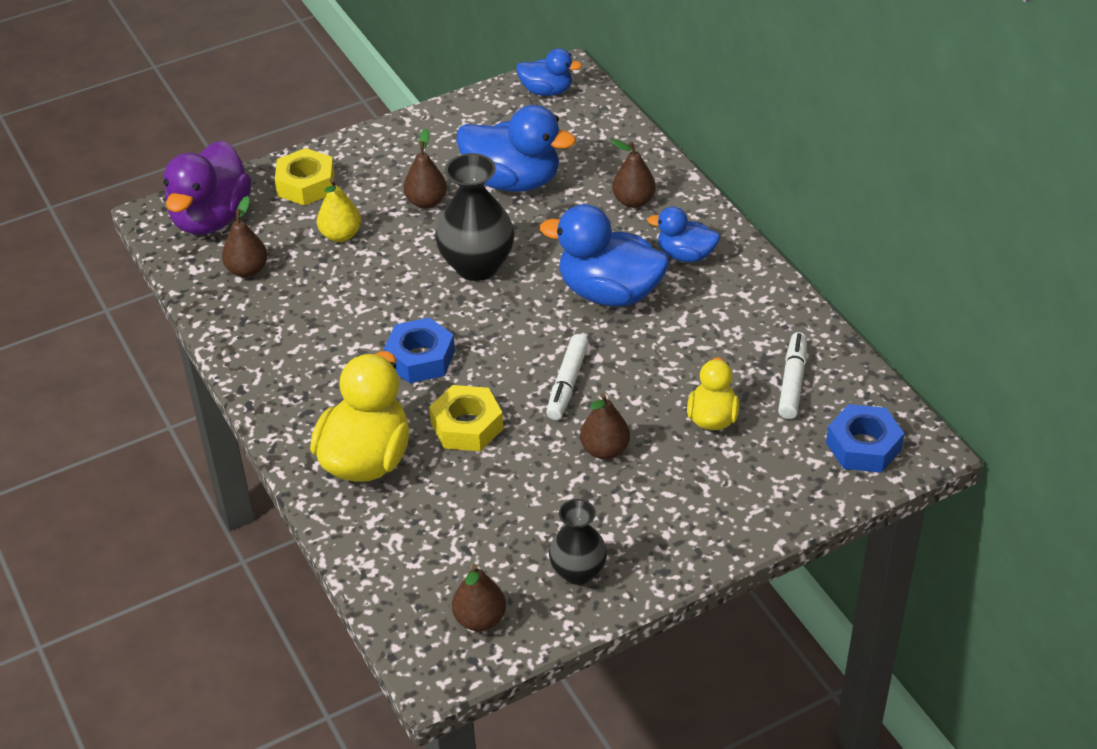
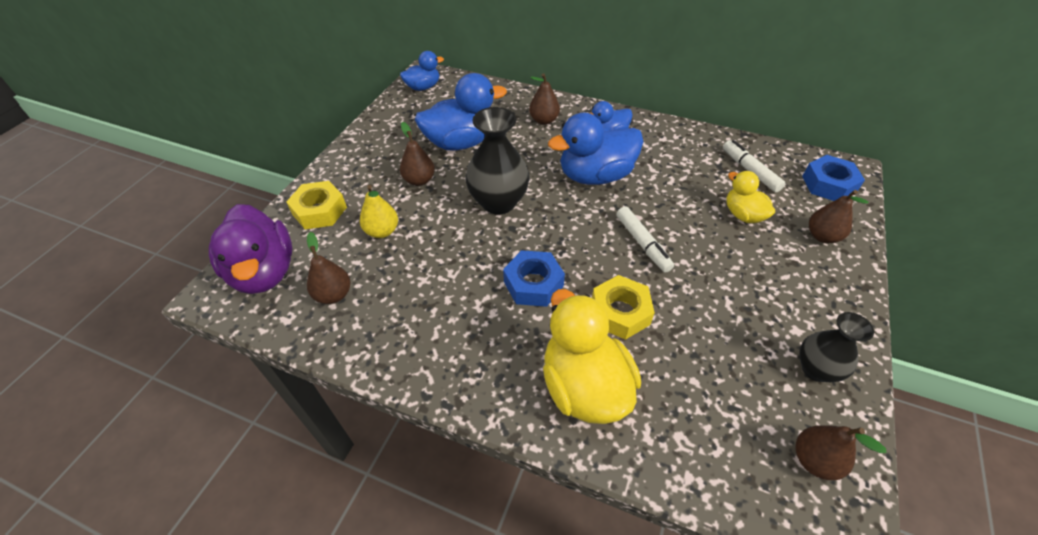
camera: 40 degrees left, 5 degrees up
brown pear [580,393,630,459] -> brown pear moved to [809,190,869,243]

